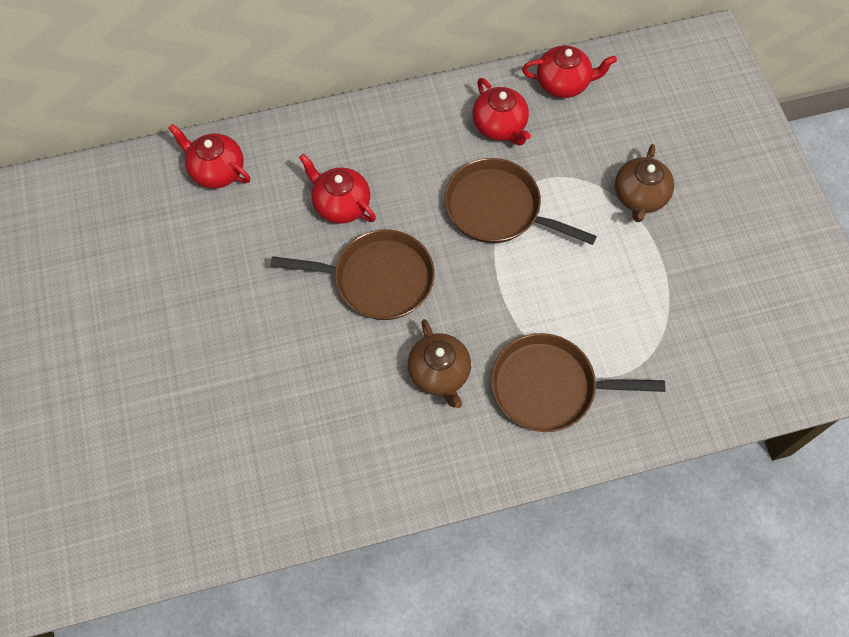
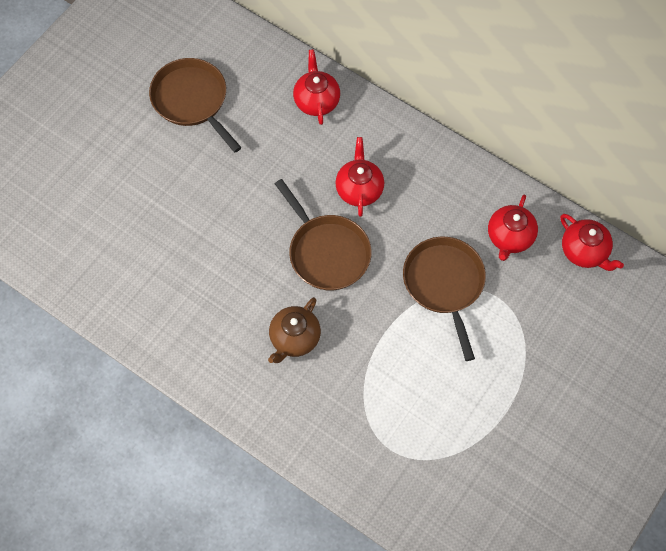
camera: 50 degrees right, 0 degrees up
brown pan [491,333,665,432] -> brown pan moved to [149,58,242,153]
brown teapot [615,144,674,222] -> none

